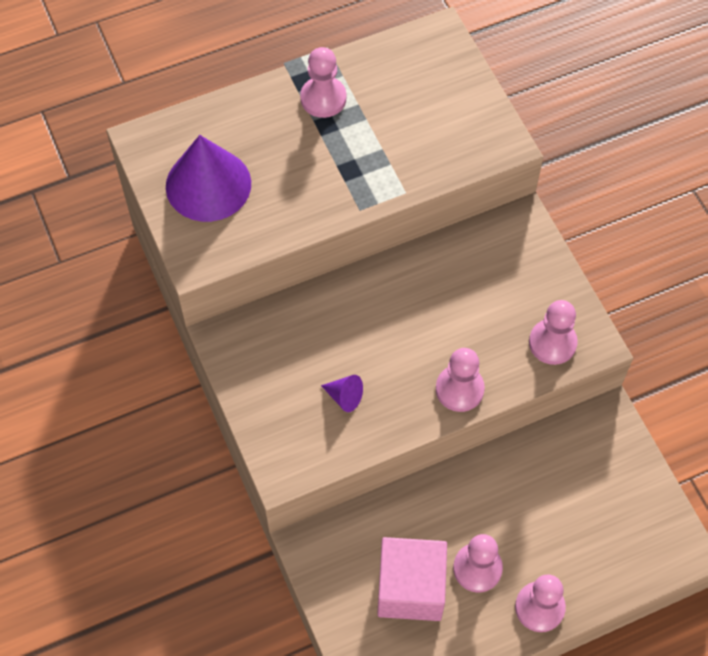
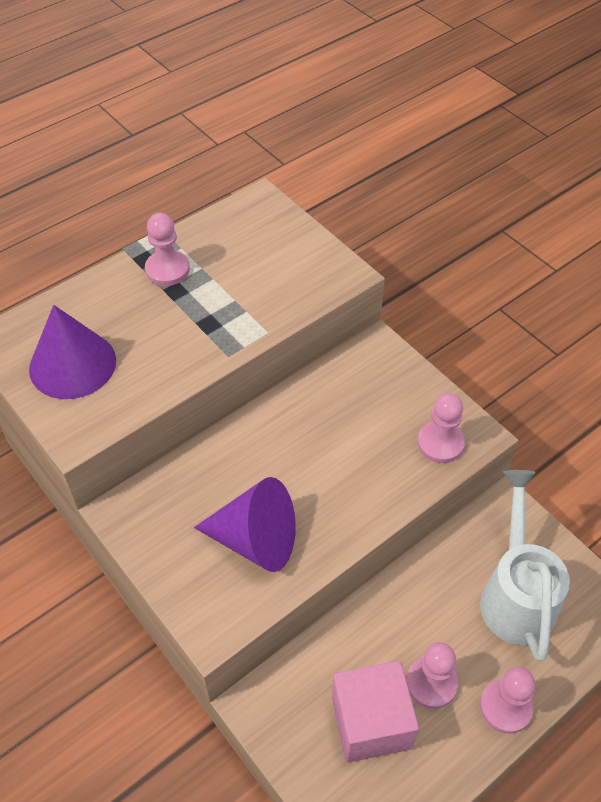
camera: 15 degrees left, 10 degrees down
purple cone [321,375,363,412] -> purple cone [194,477,296,572], size x2.31
pink pawn [436,348,485,412] -> none
none -> white watering can [480,470,570,662]

